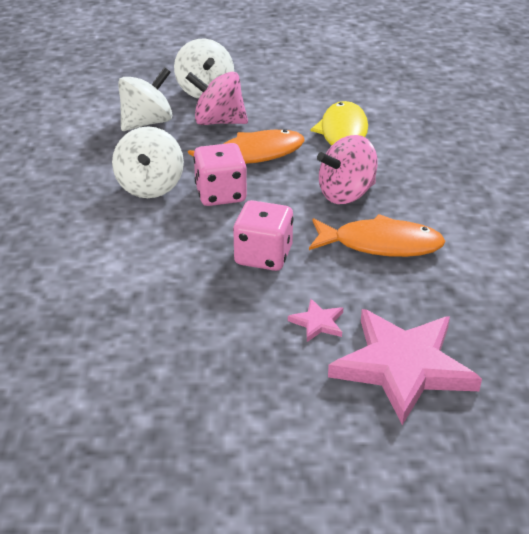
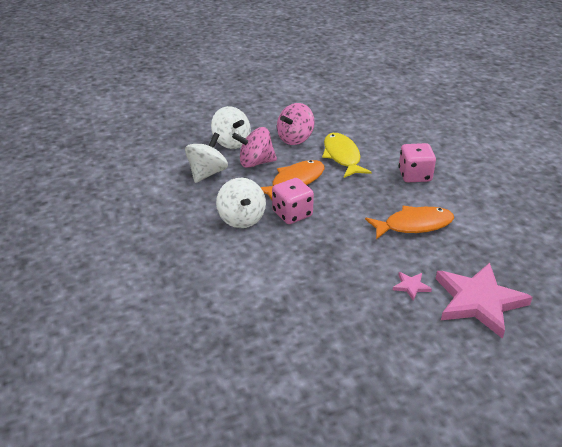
camera: 20 degrees left, 0 degrees up
pink dice [233,200,293,271] -> pink dice moved to [399,143,436,182]
pink spinning top [317,135,378,204] -> pink spinning top moved to [277,103,315,145]

